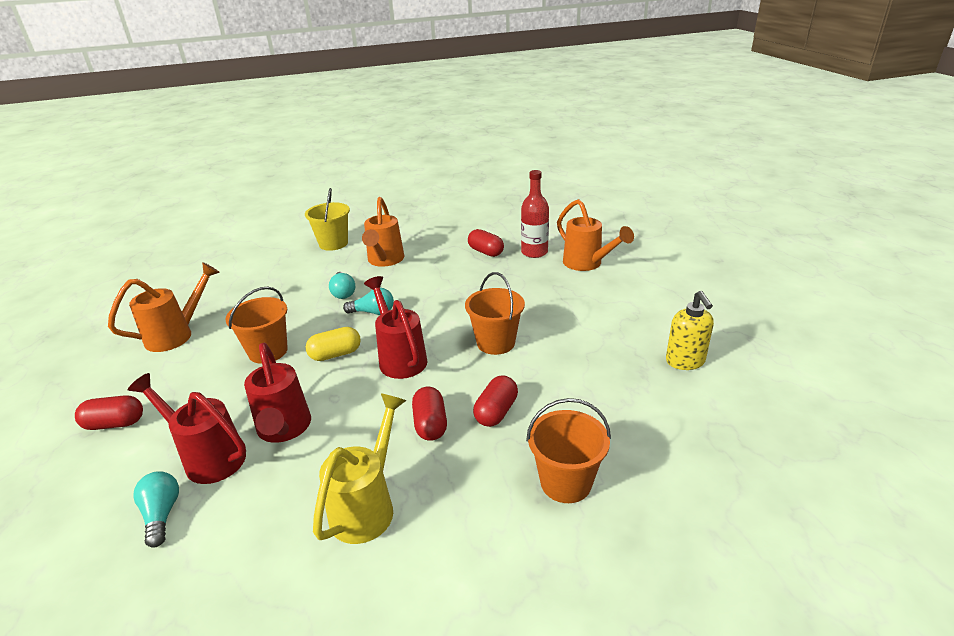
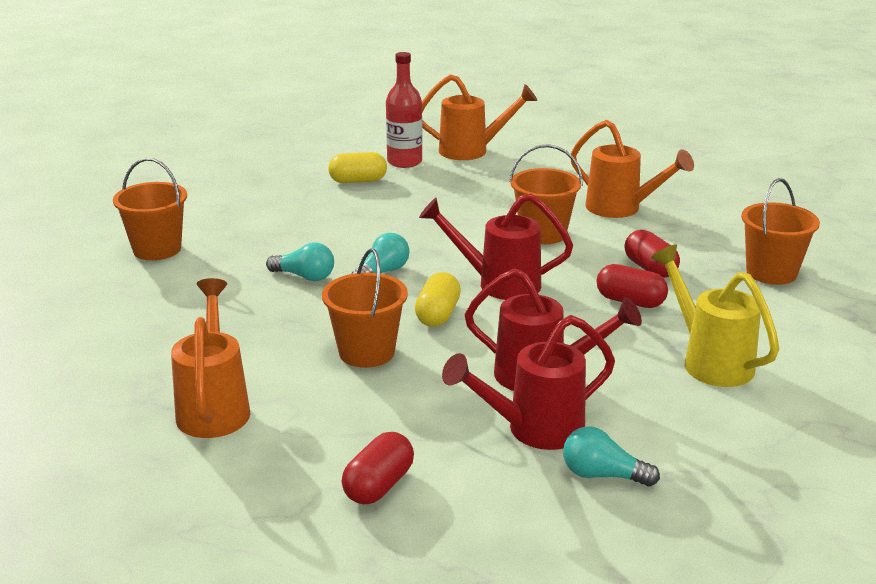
camera: 55 degrees left, 5 degrees down
yellow bucket [305,188,350,251] -> orange bucket [113,158,187,260]
orange watering can [362,197,404,267] -> orange watering can moved to [571,120,694,218]
red capsule [468,229,504,257] -> yellow capsule [328,152,387,183]
yellow soap dispenser [666,291,714,370] -> none

